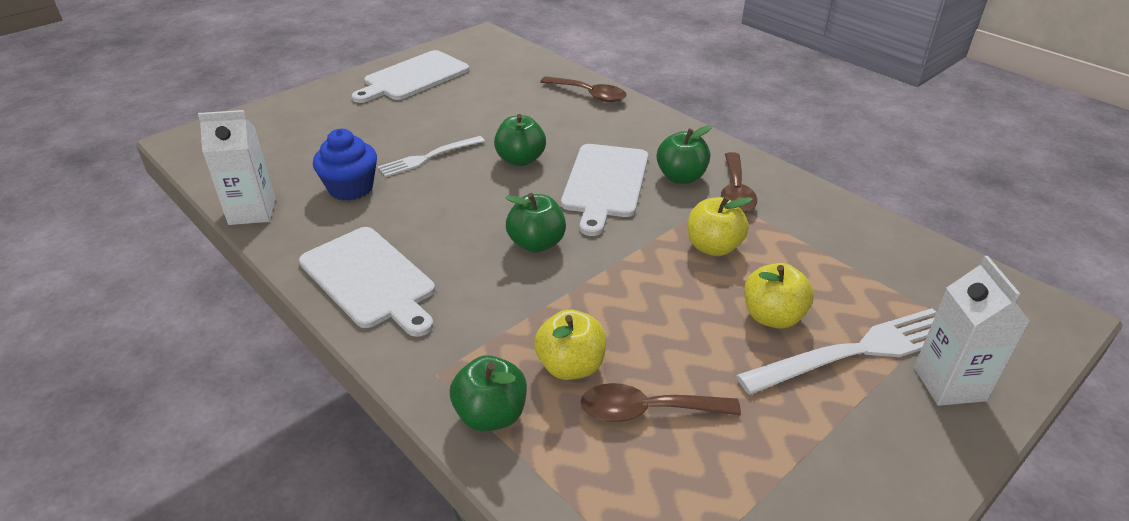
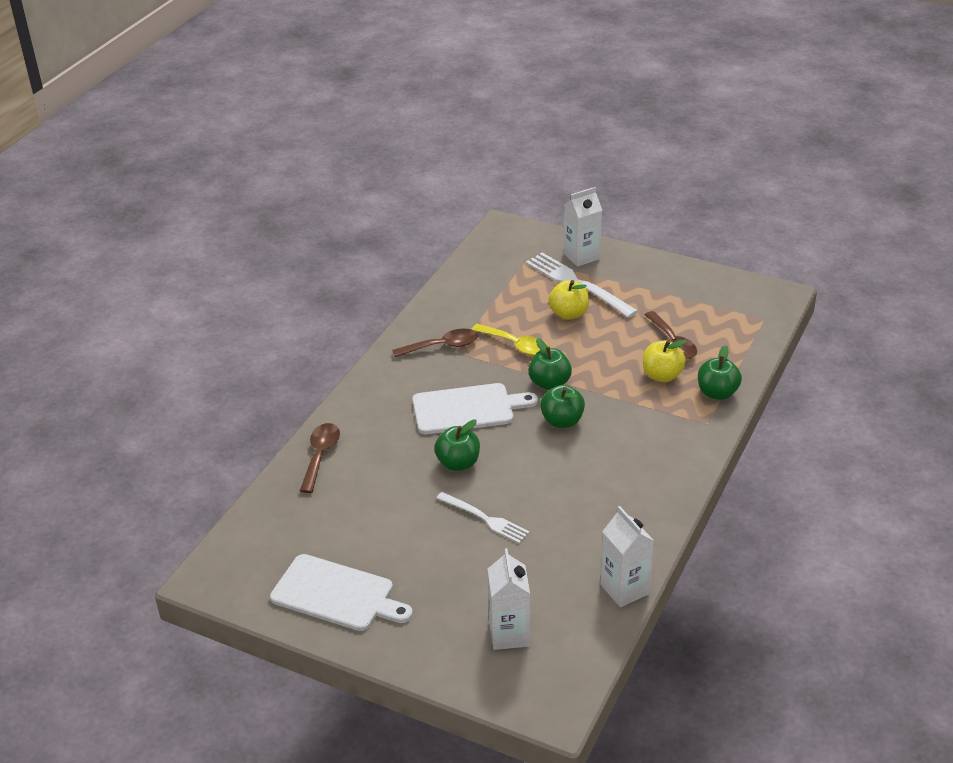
camera: 110 degrees left, 0 degrees up
white cutting board [299,227,435,337] -> none
blue cupcake [313,129,377,201] -> none
green apple [656,125,712,184] -> green apple moved to [528,338,572,390]
yellow apple [688,196,753,256] -> yellow spoon [471,324,549,356]
none -> white carton [488,548,530,650]

